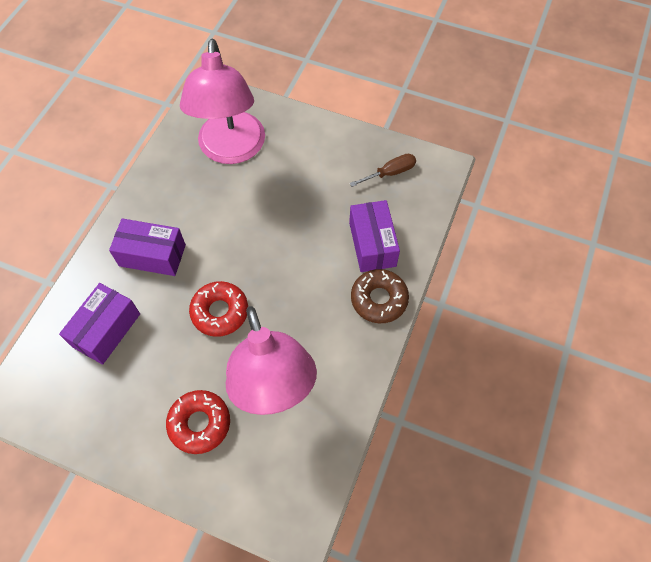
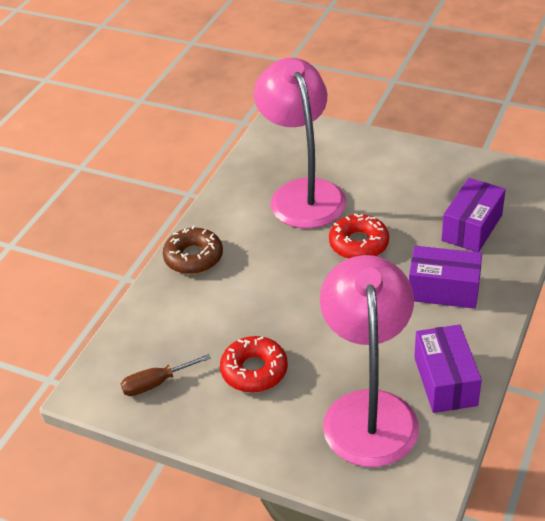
camera: 175 degrees left, 20 degrees down
red donut [166,390,230,454] -> red donut moved to [220,336,288,392]
purple box [349,200,400,272] -> purple box moved to [414,324,482,413]

